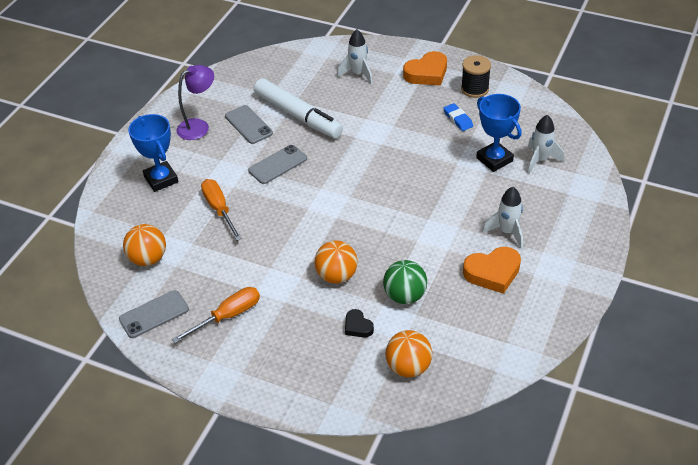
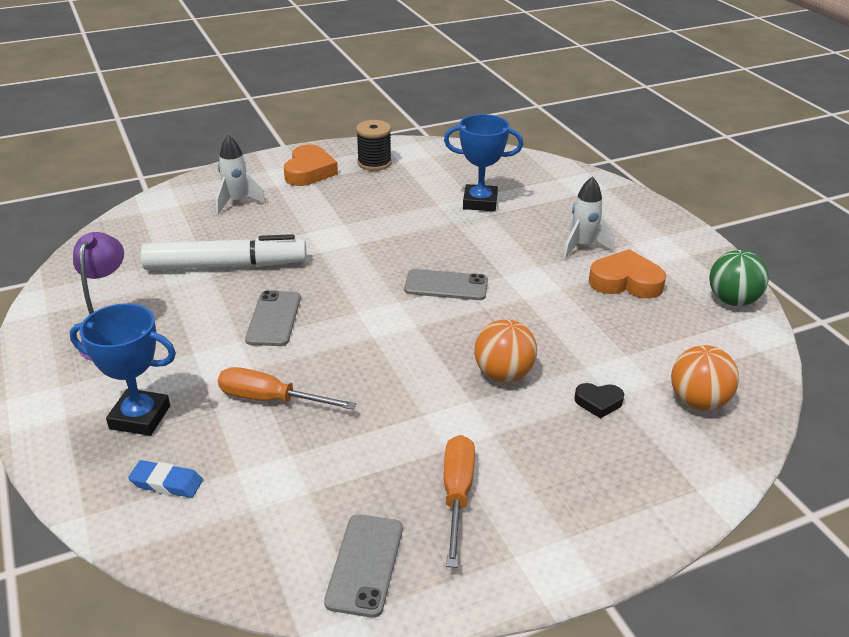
camera: 50 degrees left, 10 degrees down
orange ball [123,224,166,266] -> none
grey phone [225,105,273,144] -> grey phone moved to [404,269,488,300]
green ball [383,260,427,304] -> green ball moved to [709,250,769,306]
blue eraser [443,103,473,131] -> blue eraser moved to [128,460,203,498]
orange heart [463,247,521,294] -> orange heart turned 105 degrees counterclockwise [589,249,666,298]
white rocket [528,115,564,174] -> none

